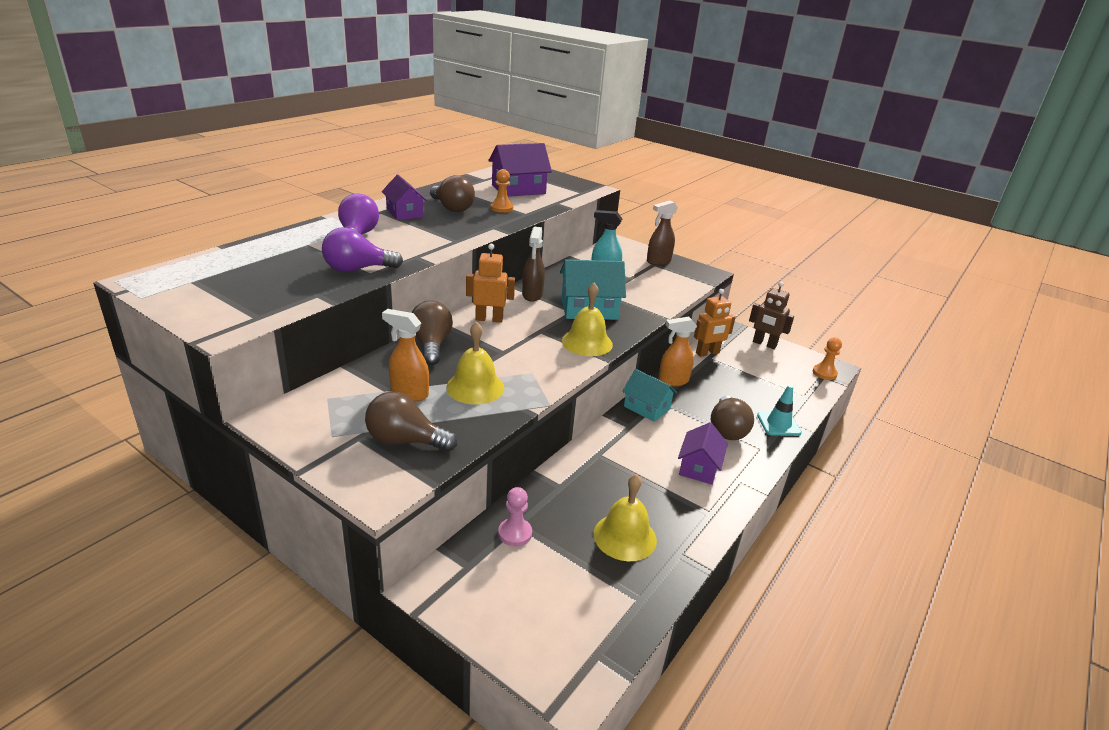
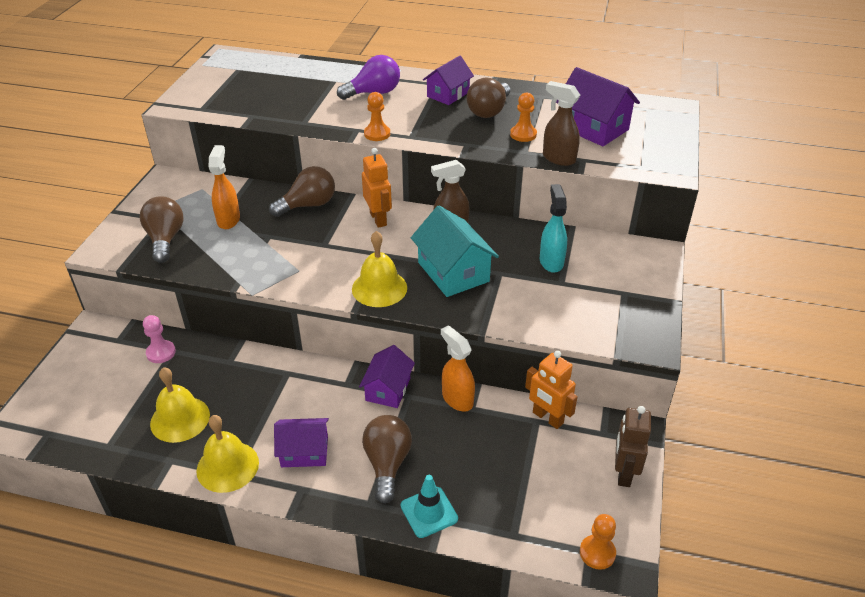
camera: 70 degrees right, 10 degrees up
purple light bulb [322,227,403,272] -> none
yellow bell [446,321,504,404] -> yellow bell moved to [196,415,259,493]
turquoise house [622,369,677,422] -> purple house [359,345,415,408]
brown spray bottle [647,201,678,265] -> brown spray bottle moved to [543,81,580,166]
brown light bulb [711,396,754,440] -> brown light bulb turned 105 degrees clockwise [362,415,412,504]
none -> orange pawn [364,92,390,141]

